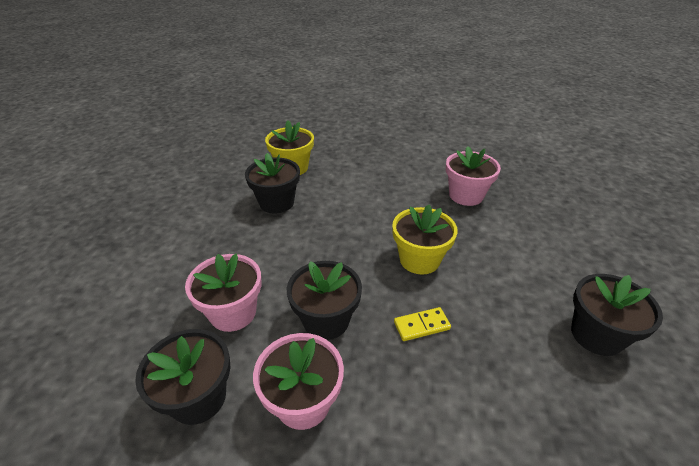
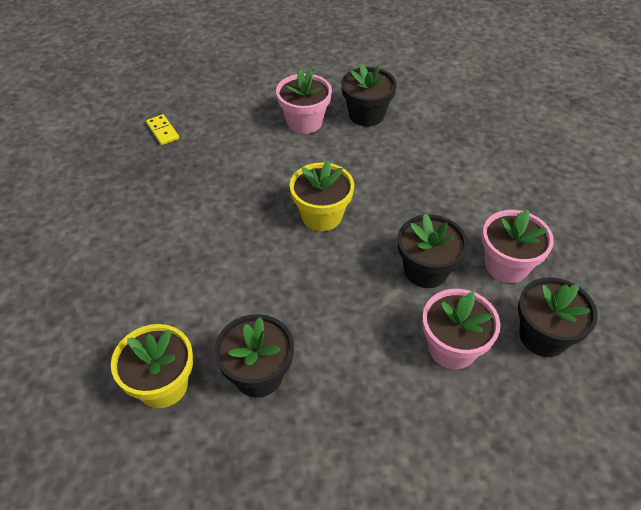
camera: 105 degrees left, 10 degrees up
yellow domino [394,307,451,341] -> yellow domino moved to [146,114,179,145]
pink flower pot [446,146,501,206] -> pink flower pot moved to [276,69,332,134]

